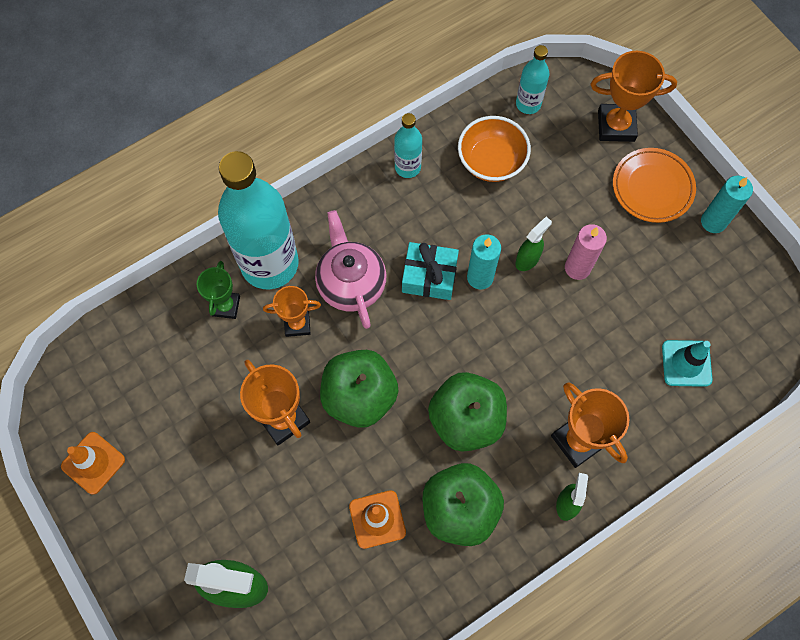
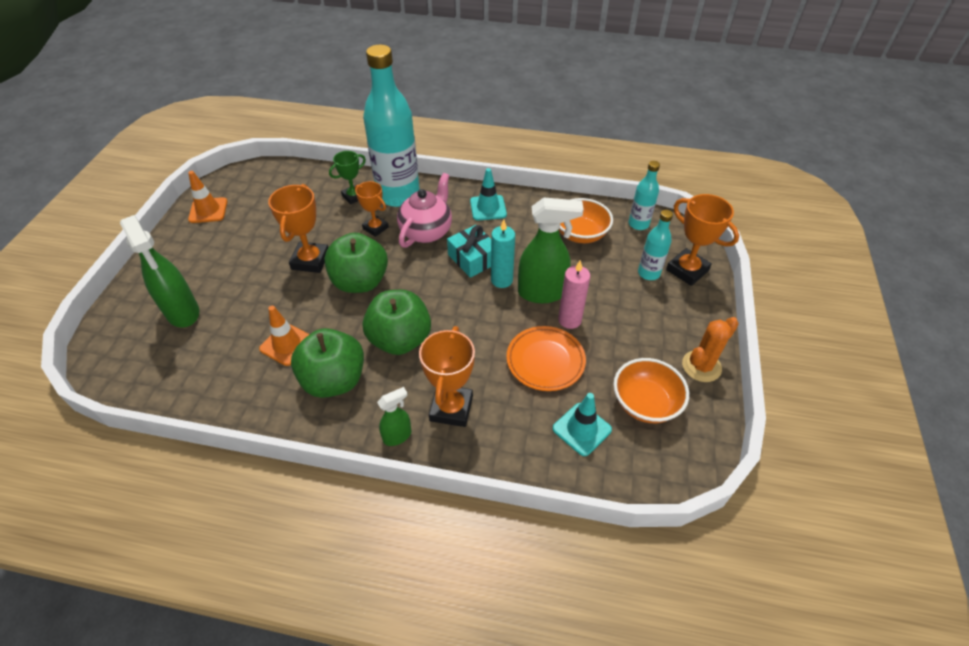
camera: 45 degrees right, 20 degrees down
turquoise bottle [394,113,422,178] -> turquoise bottle moved to [638,210,673,280]
green spray bottle [515,217,552,271] -> green spray bottle [518,197,584,303], size x1.89
orange plate [613,148,696,223] -> orange plate moved to [506,326,586,391]
turquoise candle [701,175,753,233] -> orange cactus [682,317,739,382]
none -> turquoise traffic cone [470,168,507,221]
none -> orange bowl [613,358,689,423]

